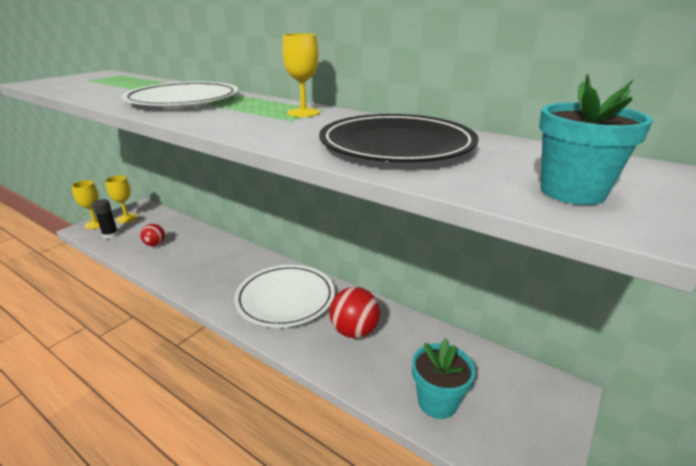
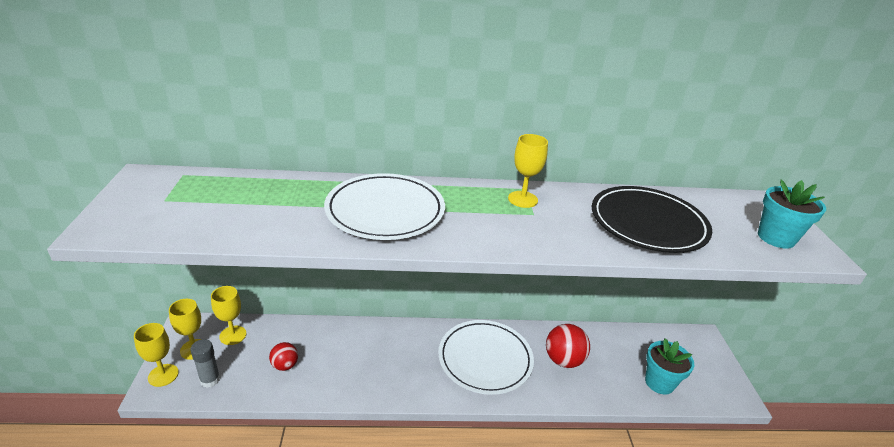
camera: 40 degrees left, 5 degrees up
black glue stick [92,199,119,239] -> grey glue stick [190,339,220,388]
none -> yellow goblet [211,286,247,345]

